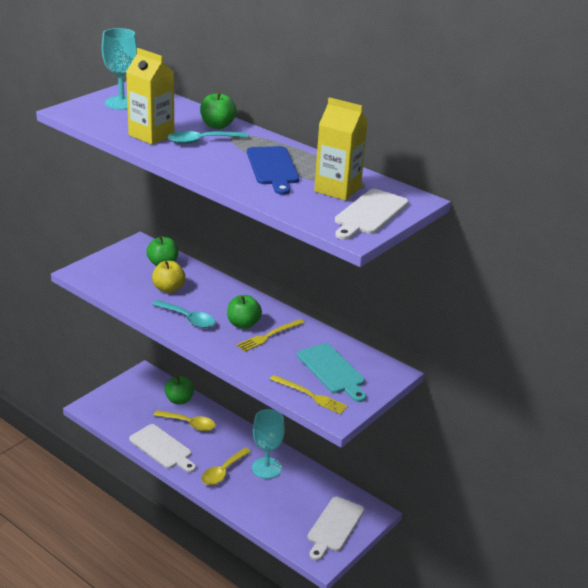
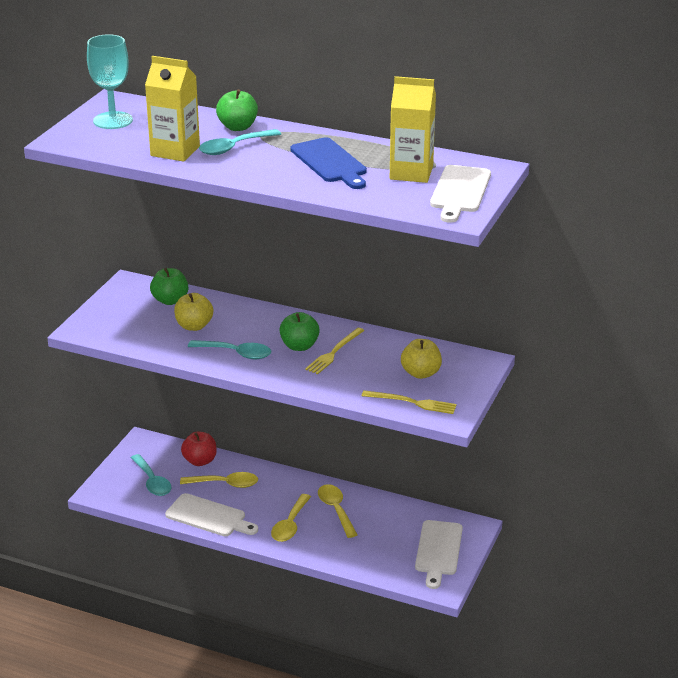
camera: 15 degrees left, 0 degrees up
green apple [165,376,194,404] -> red apple [181,432,217,466]
turquoise goblet [252,409,285,479] -> yellow spoon [318,484,358,538]
turquoise cutting board [297,343,366,402] -> yellow apple [401,339,442,379]
none -> turquoise spoon [131,454,171,496]

